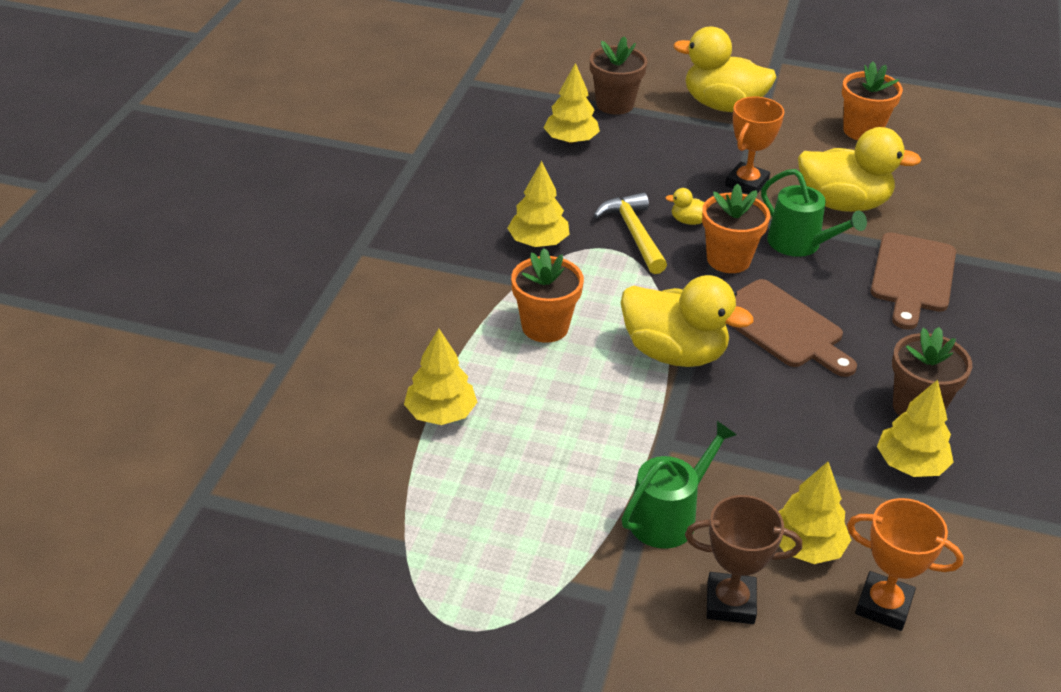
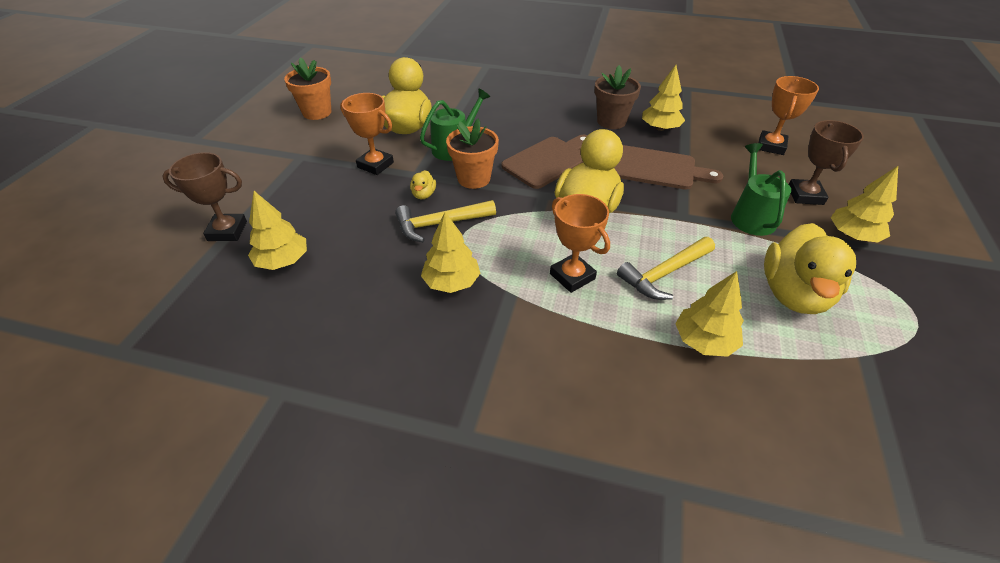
camera: 90 degrees left, 5 degrees up
orange flower pot [511,248,584,343] -> orange trophy [550,194,610,293]
brown flower pot [590,36,648,115] -> brown trophy [162,152,247,241]
green watering can [622,421,737,549] -> green watering can turned 45 degrees clockwise [731,143,791,236]
yellow duck [673,27,777,112] -> yellow duck moved to [764,223,856,314]
yellow tree [778,462,851,564] -> yellow tree moved to [831,166,898,243]
brown cutting board [871,232,956,330] -> brown cutting board moved to [614,145,723,190]
none -> yellow hammer [617,237,715,300]

